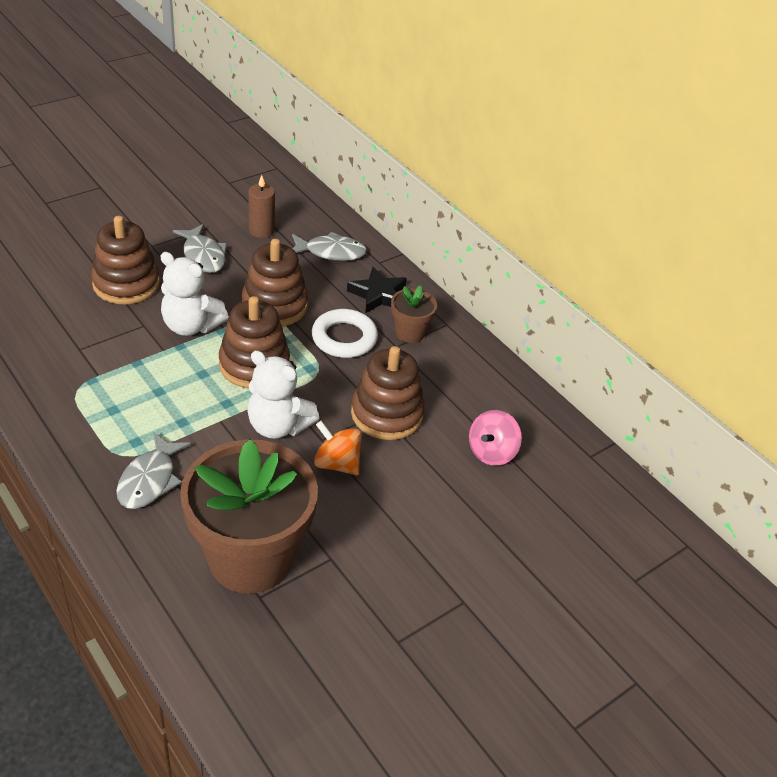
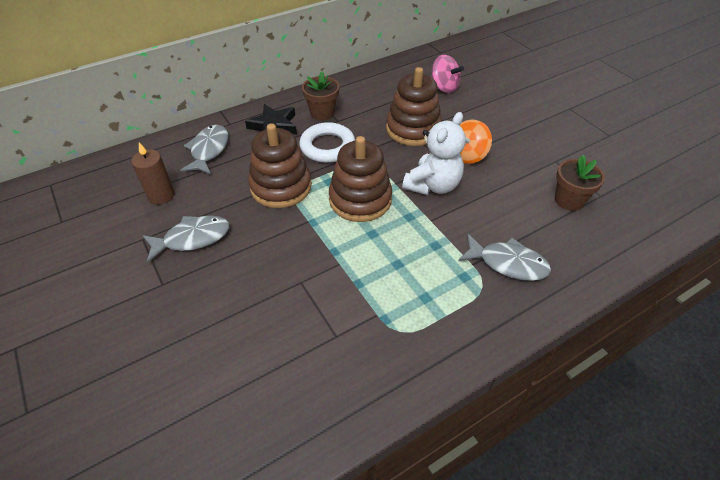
camera: 80 degrees left, 5 degrees up
brown stacking toy [91,216,160,304] -> none
white teddy bear [160,252,229,336] -> none
brown flower pot [180,439,318,594] -> brown flower pot [555,155,605,211], size x0.45

